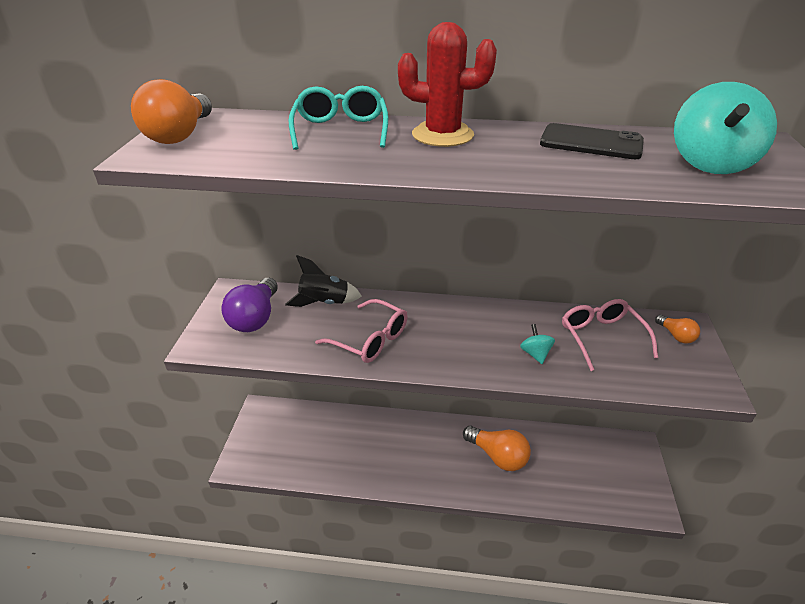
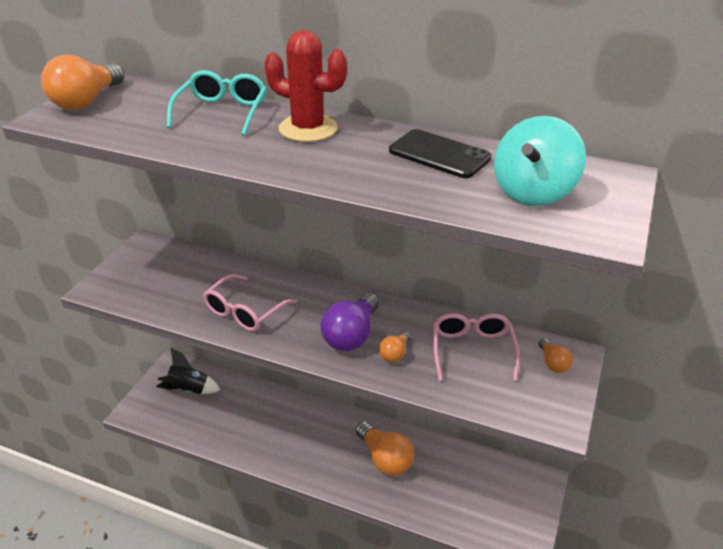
camera: 15 degrees right, 0 degrees up
purple light bulb [221,278,278,332] -> purple light bulb moved to [320,293,379,351]
black rocket [285,255,362,307] -> black rocket moved to [156,348,220,394]
pink glasses [315,299,408,363] -> pink glasses turned 75 degrees clockwise [203,274,297,331]
turquoise spinning top [520,324,555,364] -> orange light bulb [379,331,411,363]

